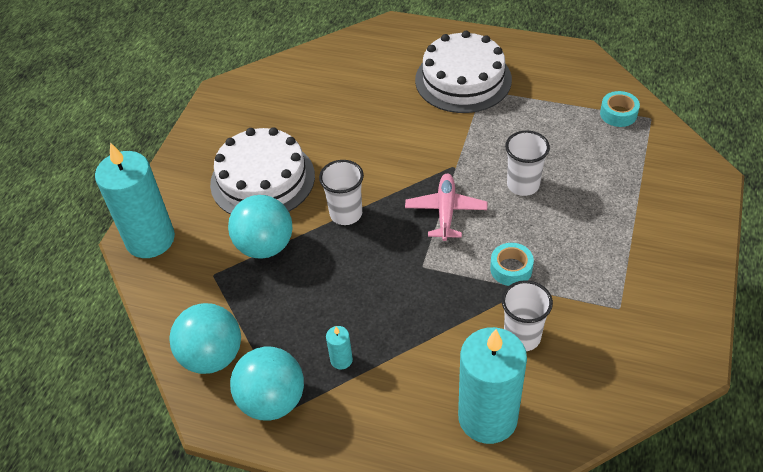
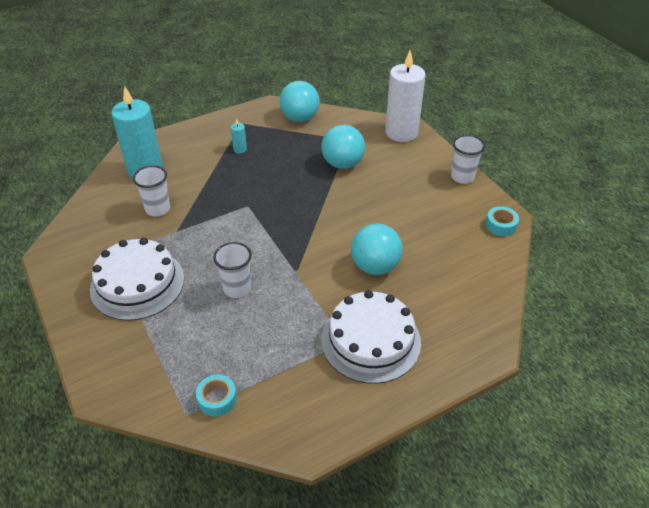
camera: 130 degrees right, 5 degrees down
turquoise candle [95,142,175,258] -> white candle [385,50,425,142]
white cake [210,127,315,214] -> white cake moved to [90,238,184,321]
turquoise ball [230,347,304,421] -> turquoise ball moved to [351,224,403,275]
white cup [319,160,364,225] -> white cup moved to [451,135,485,184]
pink plane [405,174,487,241] -> none
turquoise tape [490,243,534,286] -> turquoise tape moved to [486,206,519,236]

